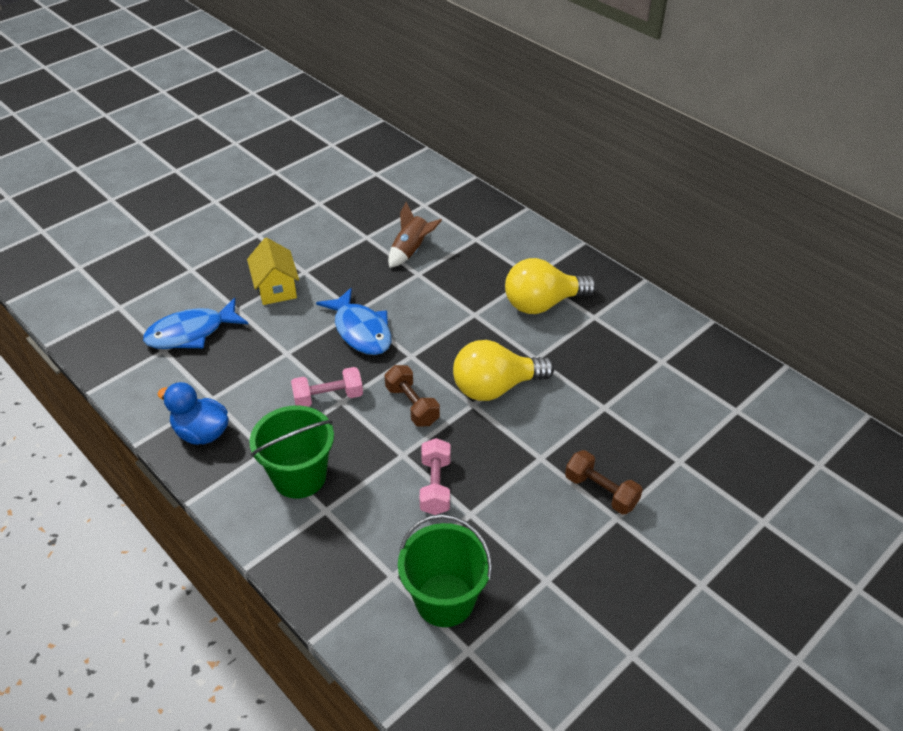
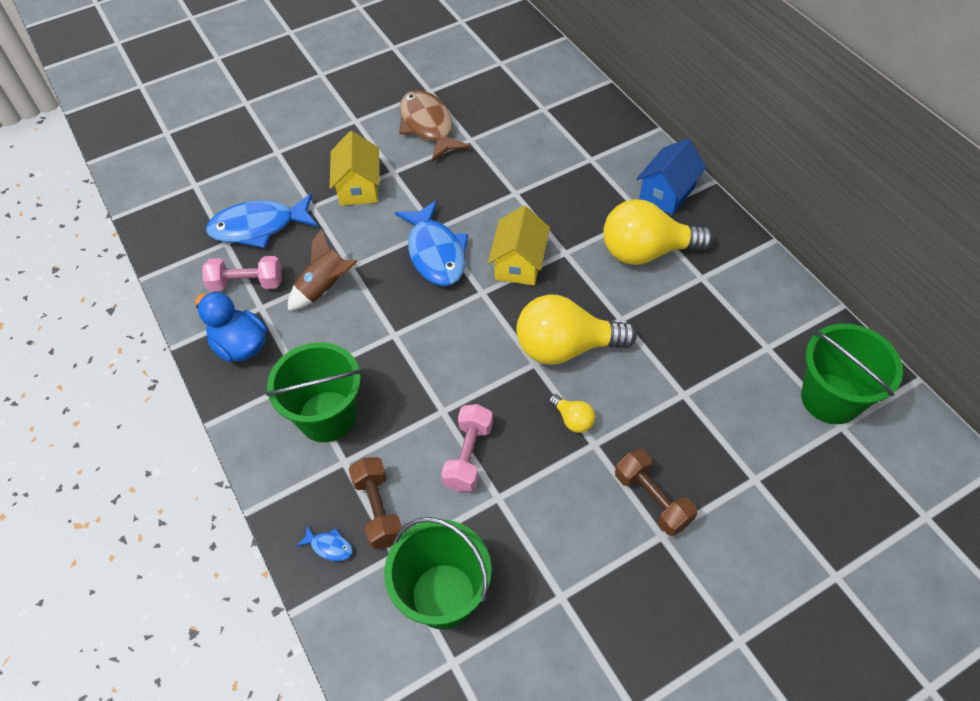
camera: 15 degrees right, 10 degrees up
pink dumbbell [291,367,363,407] -> pink dumbbell moved to [202,256,282,291]
brown dumbbell [385,365,440,427] -> brown dumbbell moved to [349,457,402,549]
brown rocket [388,202,442,268] -> brown rocket moved to [288,228,357,311]
none -> blue fish [296,526,353,561]
none -> brown fish [399,90,471,162]
none -> yellow house [488,206,550,285]
none -> yellow light bulb [549,394,595,433]
none -> blue house [636,138,707,215]
none -> green bucket [801,324,903,424]

